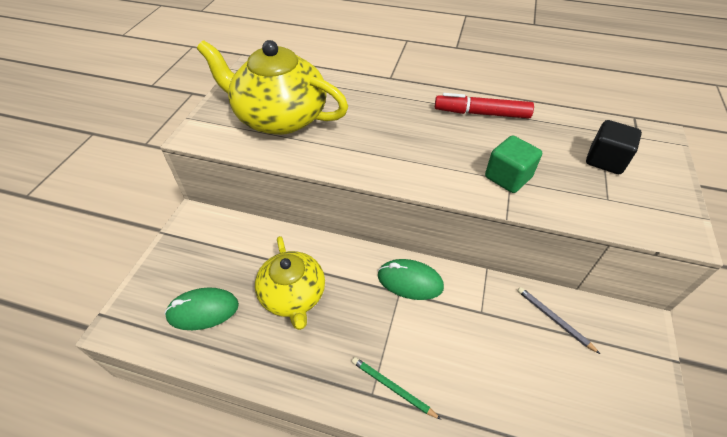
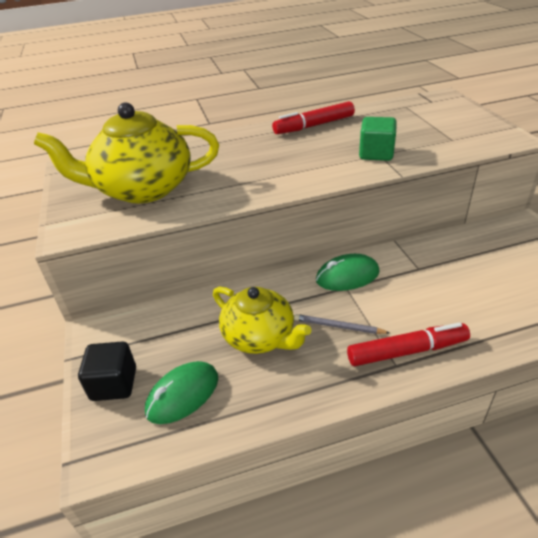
camera: 30 degrees left, 10 degrees down
green pencil [352,357,441,420] -> red marker [347,322,470,366]
grey pencil [518,287,600,354] -> grey pencil moved to [294,314,390,334]
black cube [586,120,642,174] -> black cube moved to [78,341,136,401]

